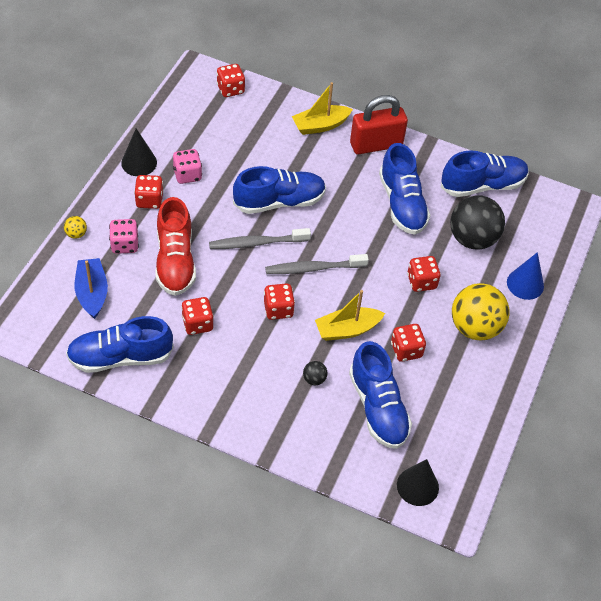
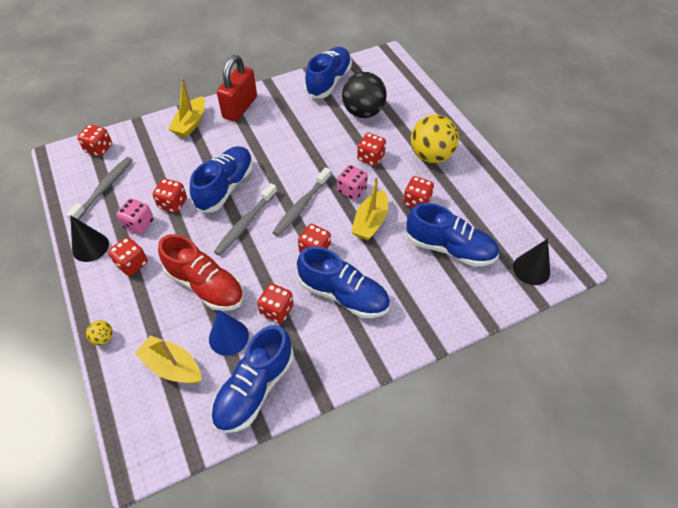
camera: 45 degrees left, 0 degrees up
blue boat [75,258,108,319] -> yellow boat [134,336,201,384]
pink dice [109,219,139,254] -> pink dice moved to [337,165,368,200]
black ball [303,361,328,385] -> none
blue shoe [379,143,430,235] -> blue shoe moved to [297,246,390,318]
blue cone [507,252,544,300] -> blue cone moved to [209,310,249,356]
none -> grey toothbrush [66,157,133,221]
none -> red dice [153,179,187,213]

